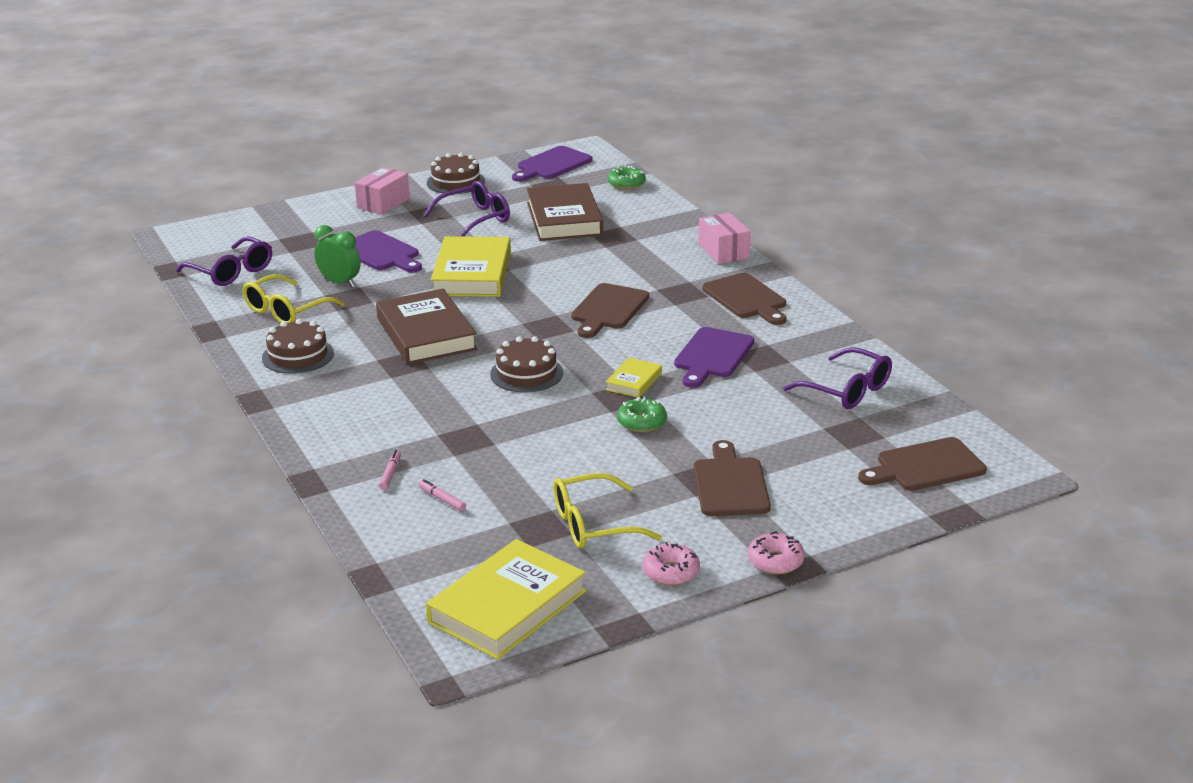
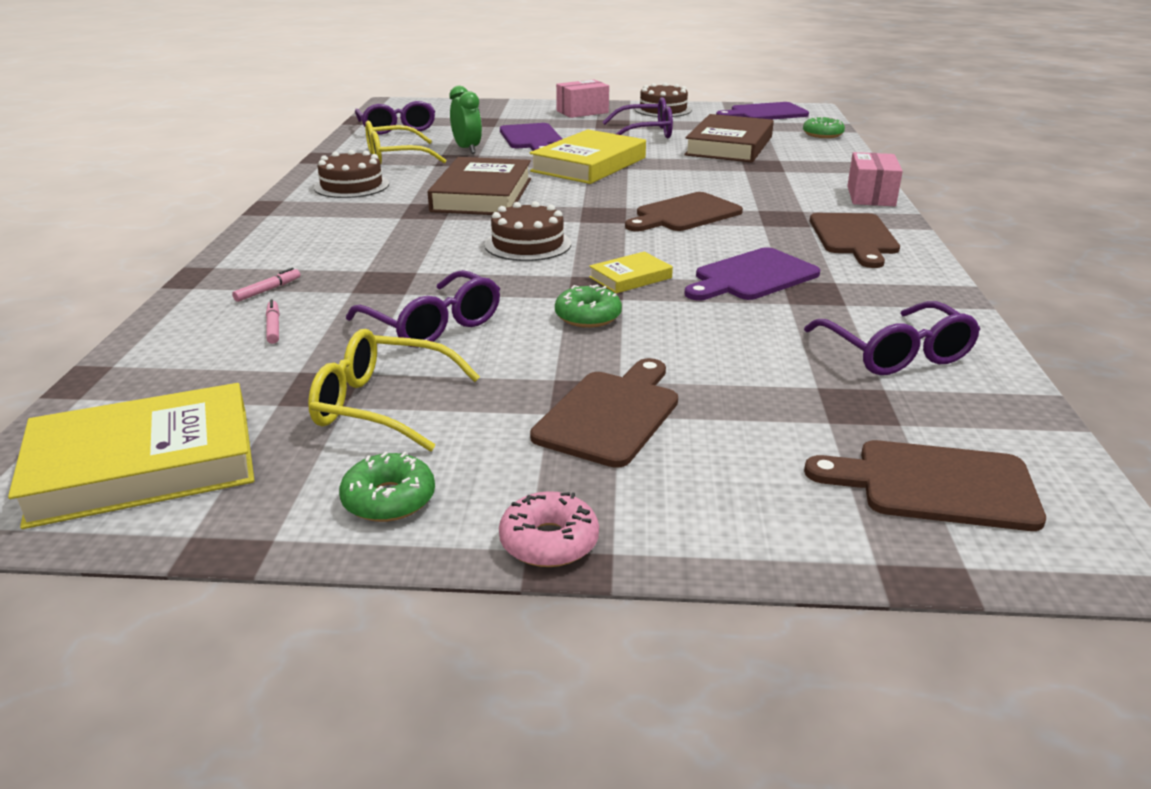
camera: 30 degrees right, 0 degrees up
pink donut [642,542,700,586] -> green donut [339,452,435,522]
none -> purple glasses [346,270,500,348]

